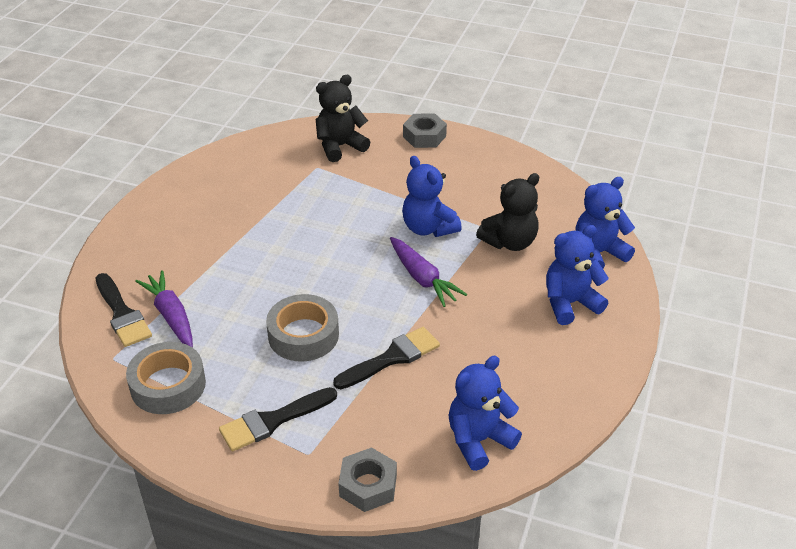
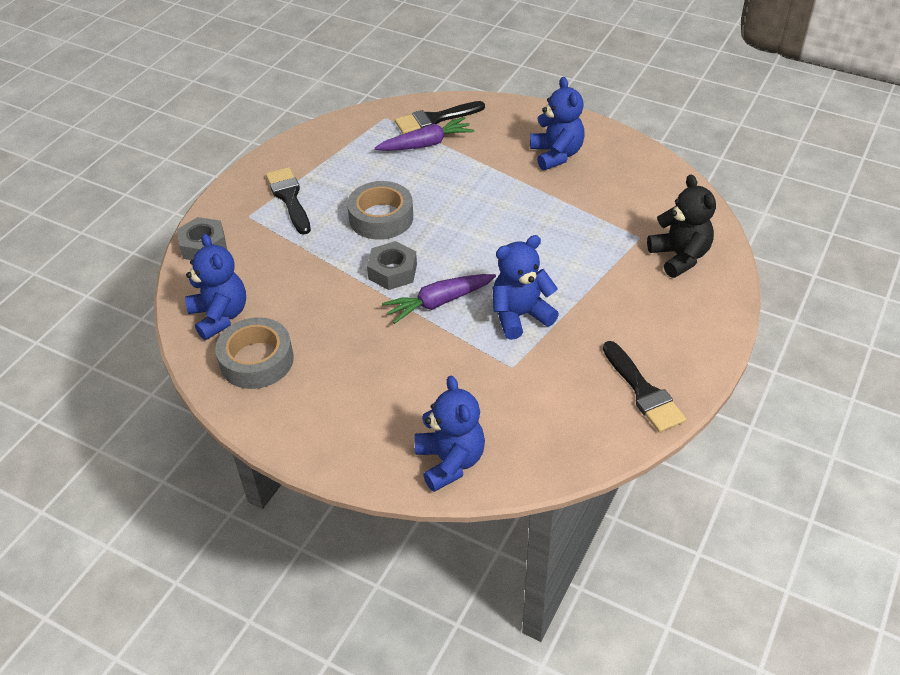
camera: 100 degrees right, 5 degrees up
grey tape [126,342,206,414] -> grey tape moved to [215,317,294,389]
black brush [333,327,440,389] -> black brush moved to [603,341,686,433]
grey nut [403,113,447,148] -> grey nut moved to [367,241,417,290]
black teddy bear [476,173,539,251] -> none
blue teddy bear [546,225,609,325] -> blue teddy bear moved to [530,77,585,170]

